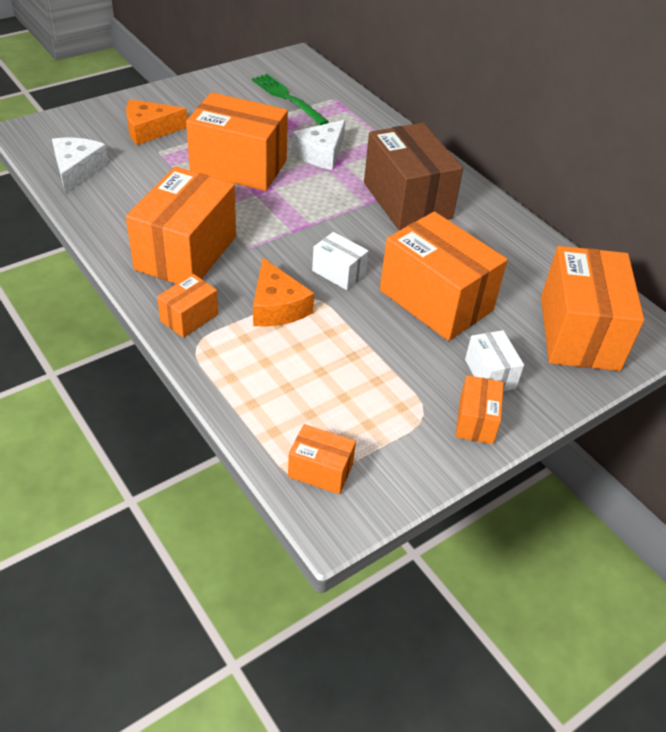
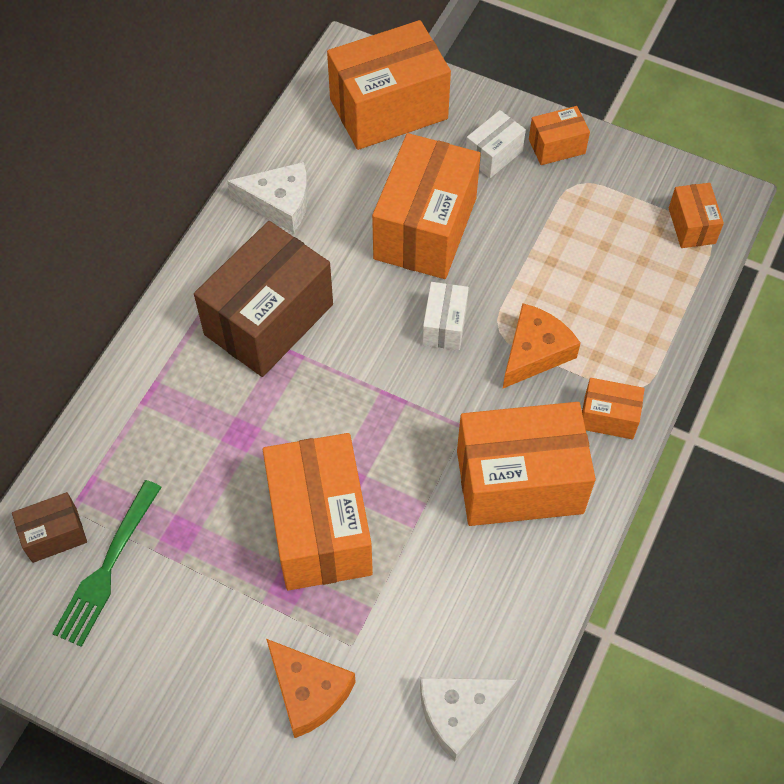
camera: 115 degrees left, 15 degrees up
white cheese [292,120,345,170] -> white cheese moved to [228,162,308,233]
none -> brown box [12,492,87,563]

